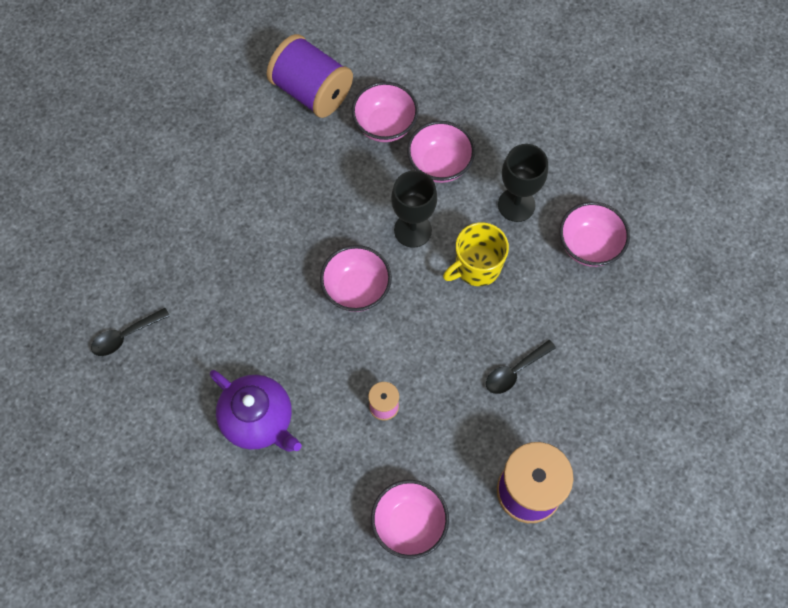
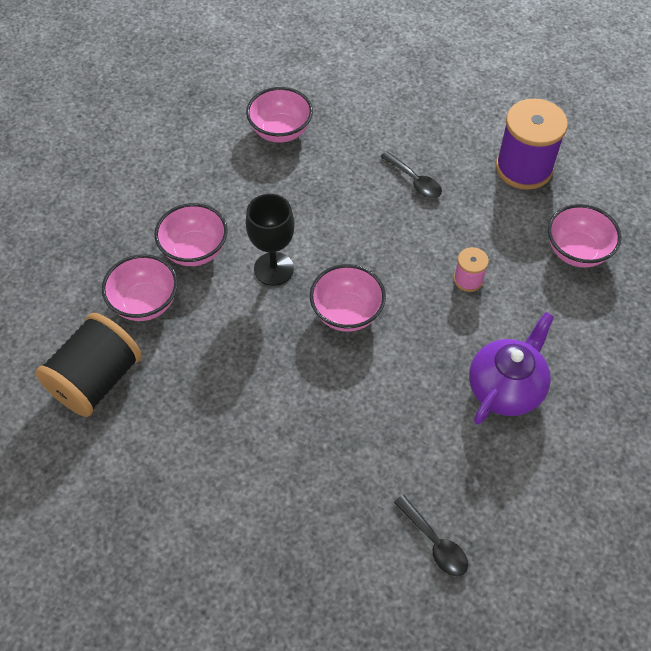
camera: 95 degrees left, 10 degrees down
purple spool [267,34,353,118] -> black spool [35,313,142,417]
yellow mug [443,222,509,286] -> none
black goblet [498,144,548,222] -> none

